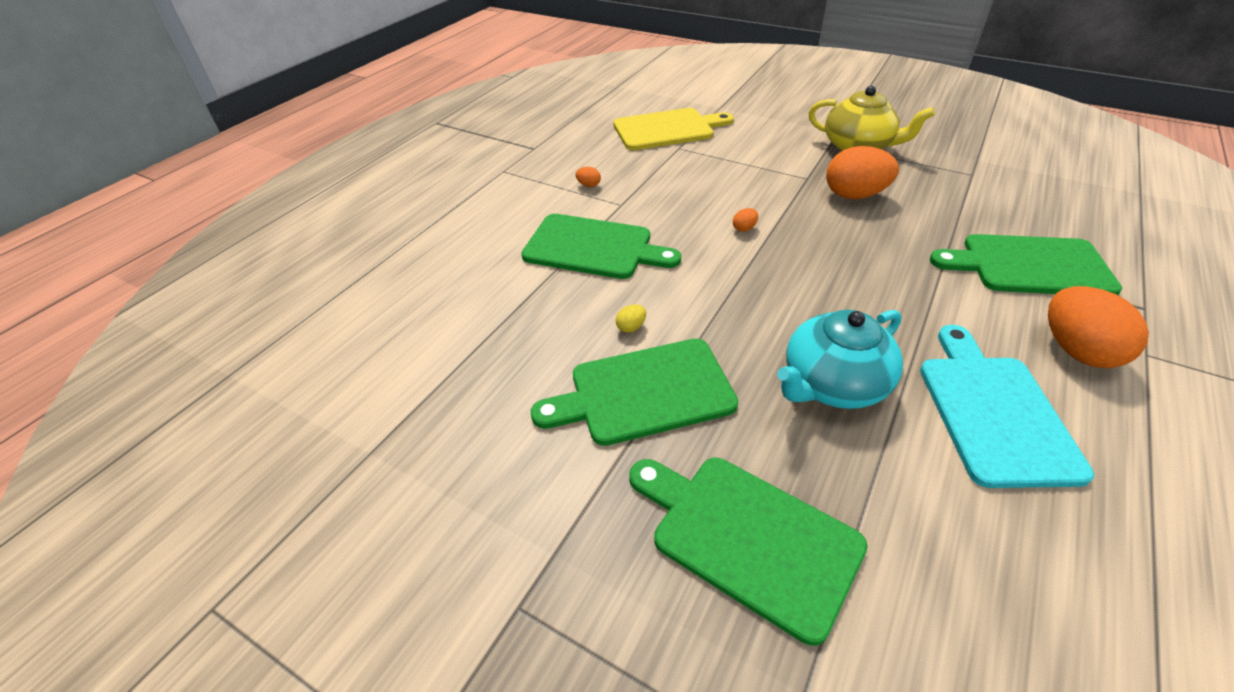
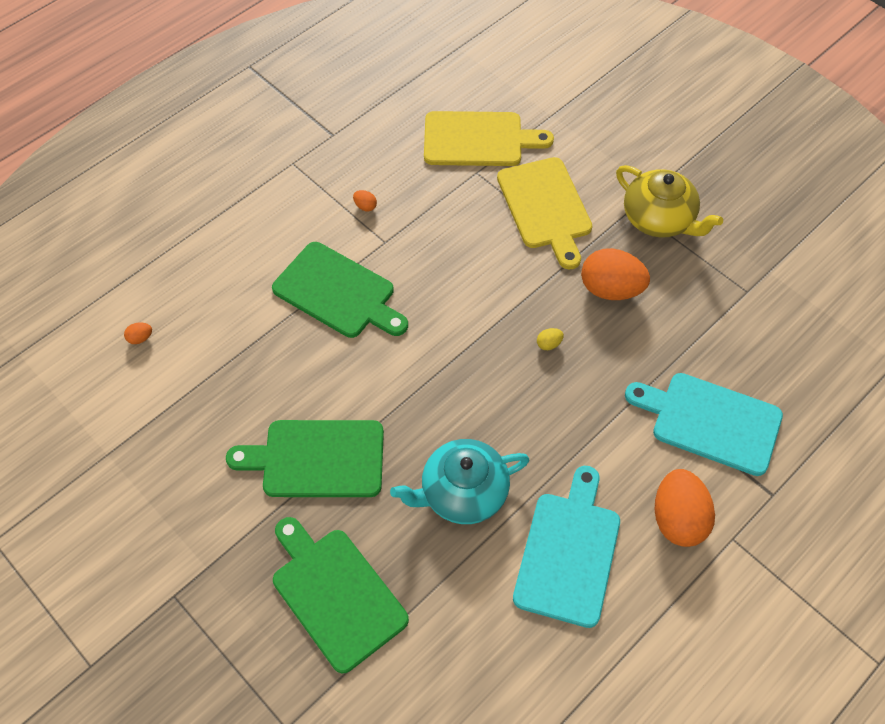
camera: 15 degrees right, 15 degrees up
yellow egg [616,305,646,333] -> yellow egg moved to [537,328,564,350]
orange egg [733,208,758,232] -> orange egg moved to [124,323,152,344]
green cutting board [930,234,1122,295] -> turquoise cutting board [625,373,783,476]
none -> yellow cutting board [497,157,592,269]

